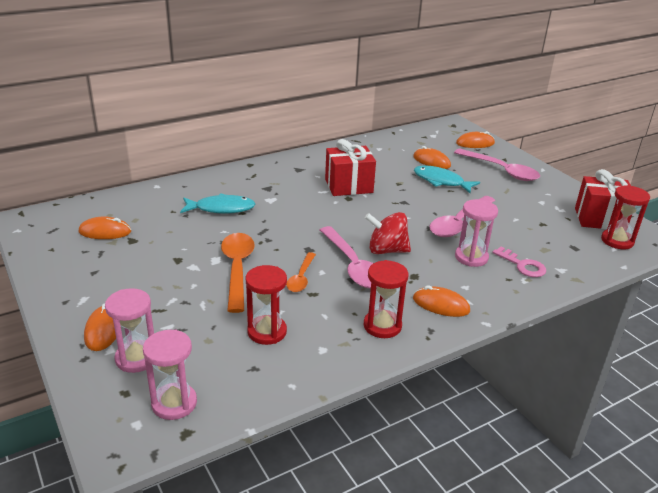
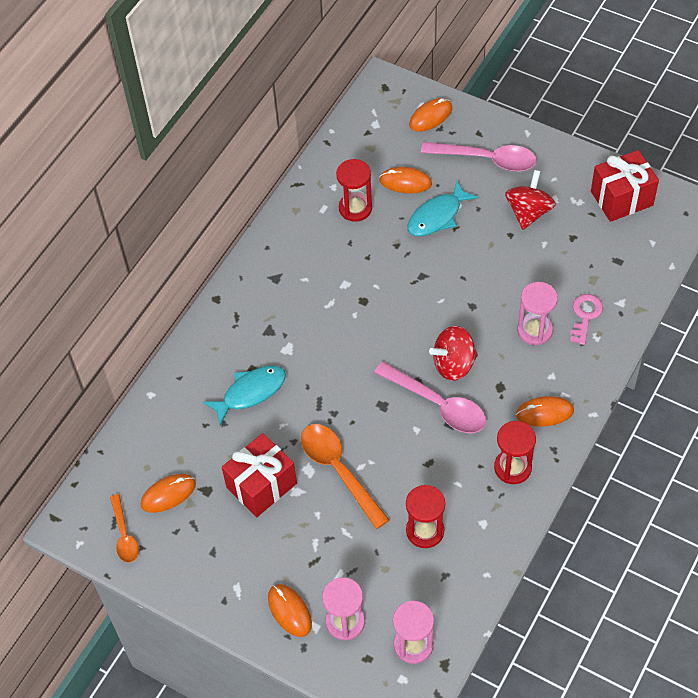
camera: 25 degrees left, 25 degrees up
orange spoon [286,252,316,292] -> orange spoon moved to [110,494,139,563]
red gift [325,139,376,196] -> red gift moved to [222,433,297,517]
turquoise fish [414,166,480,193] -> turquoise fish turned 45 degrees counterclockwise [407,181,478,236]
pink spoon [430,196,495,237] -> none
pink key [492,246,546,277] -> pink key turned 90 degrees counterclockwise [570,294,603,345]
red hourglass [601,185,650,249] -> red hourglass moved to [336,159,372,222]
none -> red spinning top [505,170,556,230]

